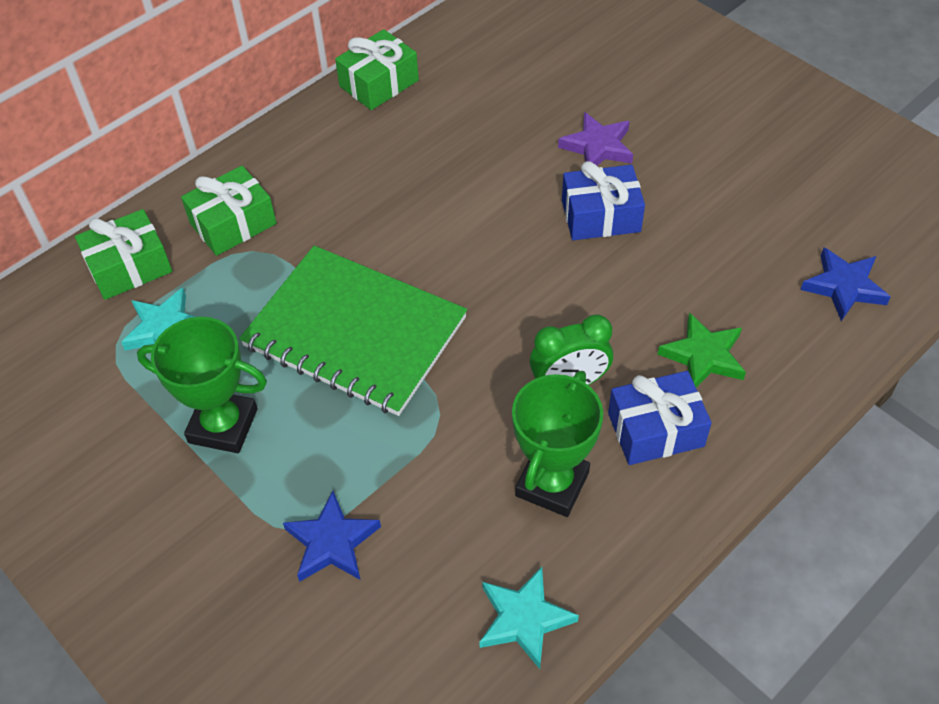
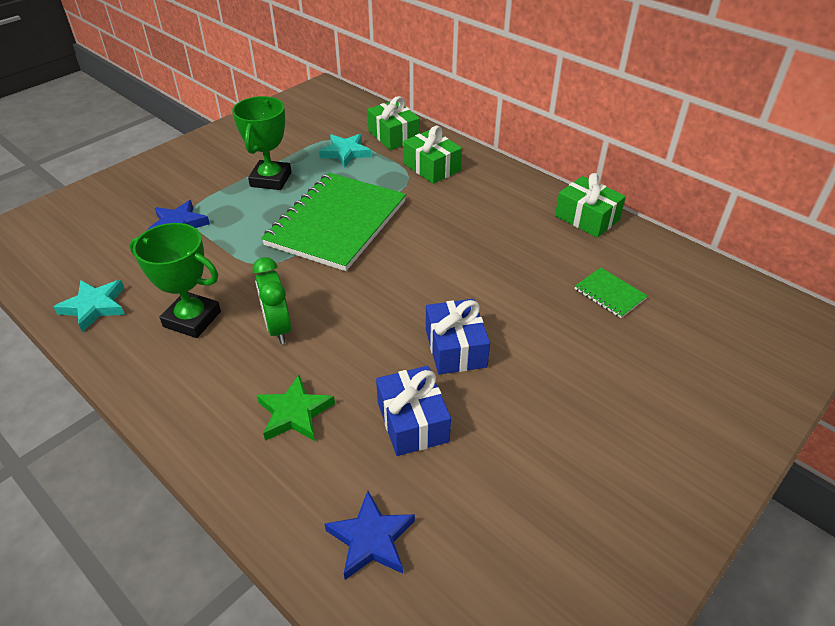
camera: 85 degrees right, 10 degrees down
purple star [558,112,633,166] -> none
blue gift [608,371,712,465] -> blue gift moved to [376,366,451,456]
none -> green notebook [575,268,648,318]

